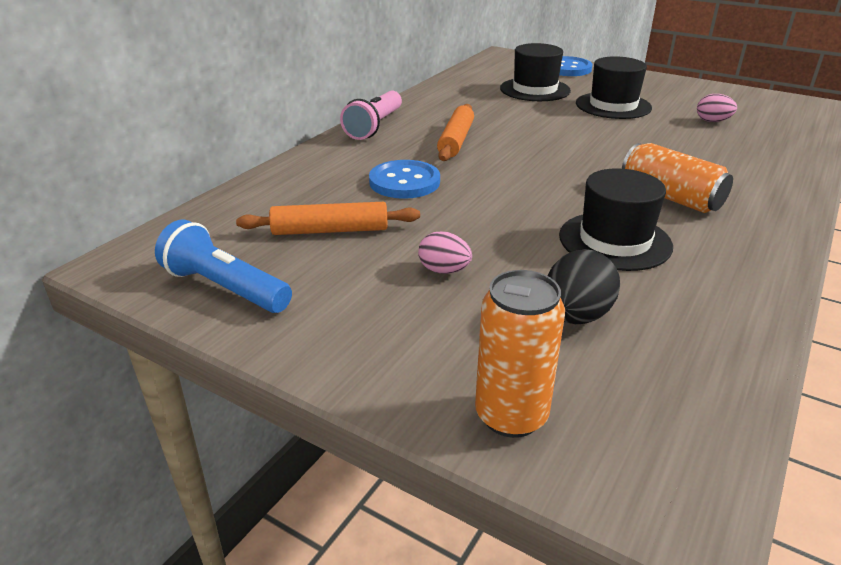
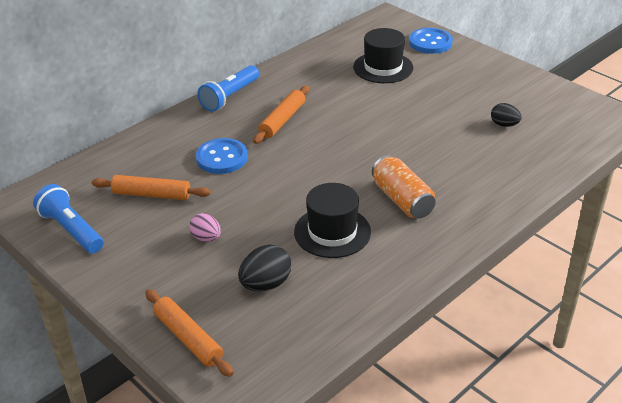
camera: 15 degrees right, 5 degrees up
pink flashlight [340,91,402,140] -> blue flashlight [197,65,259,112]
orange can [475,270,565,438] -> orange rolling pin [145,289,233,377]
black hat [576,56,652,119] -> none
pink egg [697,94,737,122] -> black egg [491,103,522,127]

